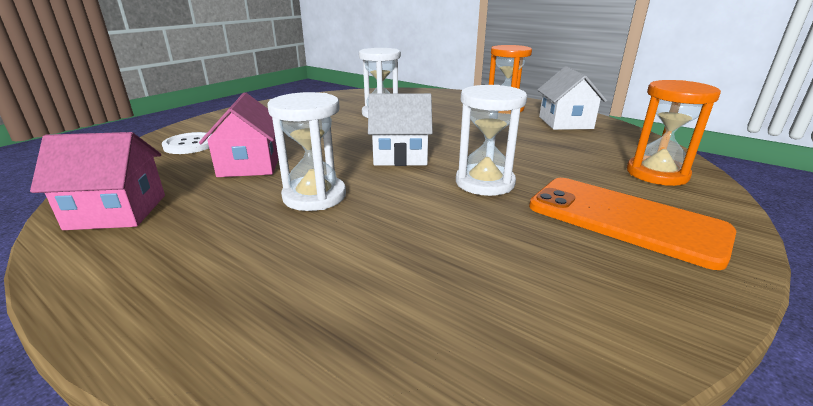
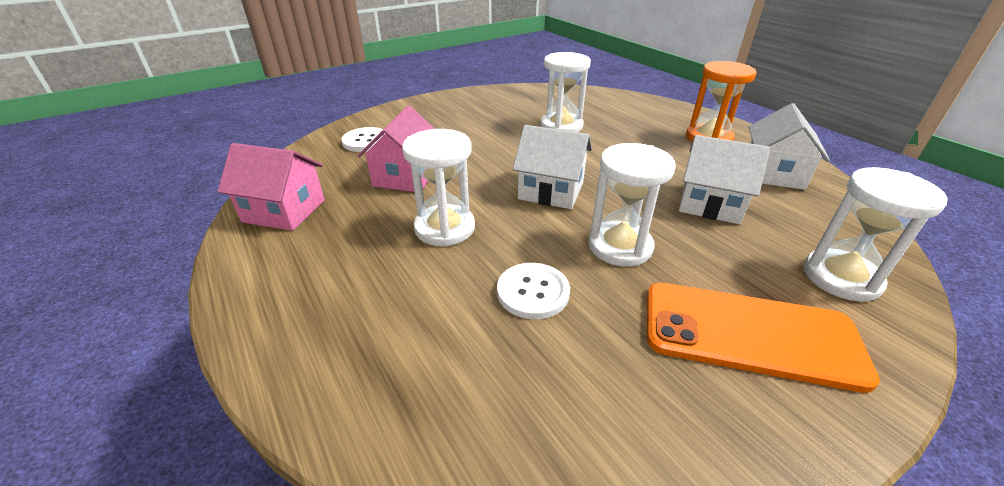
camera: 20 degrees right, 10 degrees up
orange phone [529,178,736,270] -> orange phone turned 45 degrees counterclockwise [647,283,880,393]
orange hourglass [627,80,721,186] -> white hourglass [804,167,948,302]
none -> white button [497,263,570,319]
none -> white house [679,135,770,225]

